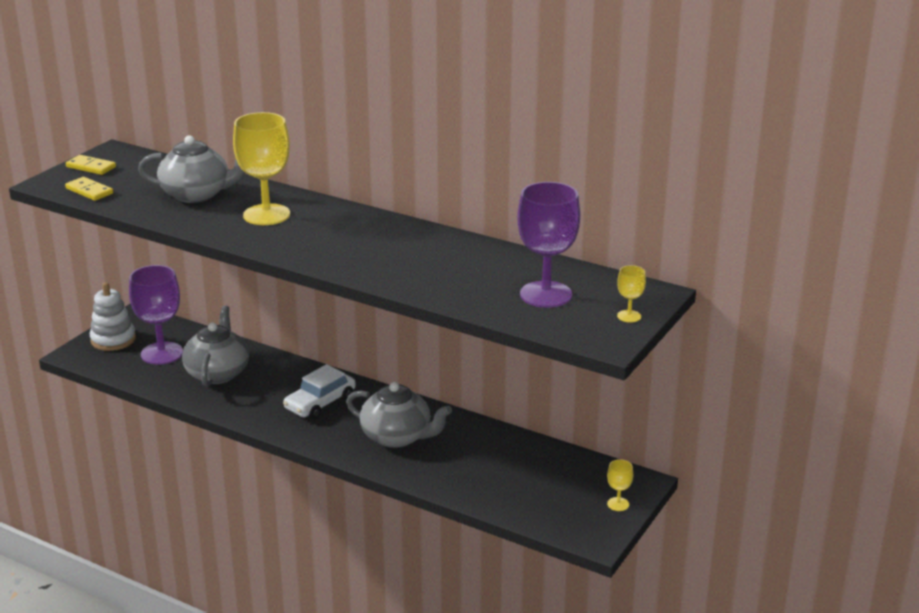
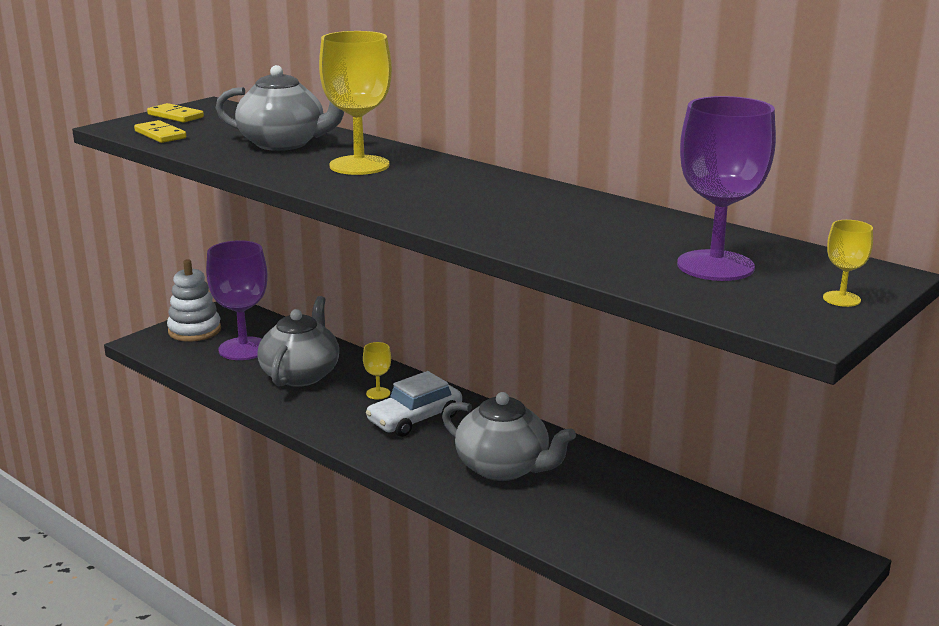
camera: 10 degrees right, 5 degrees down
yellow goblet [607,459,633,511] -> yellow goblet moved to [363,342,391,399]

